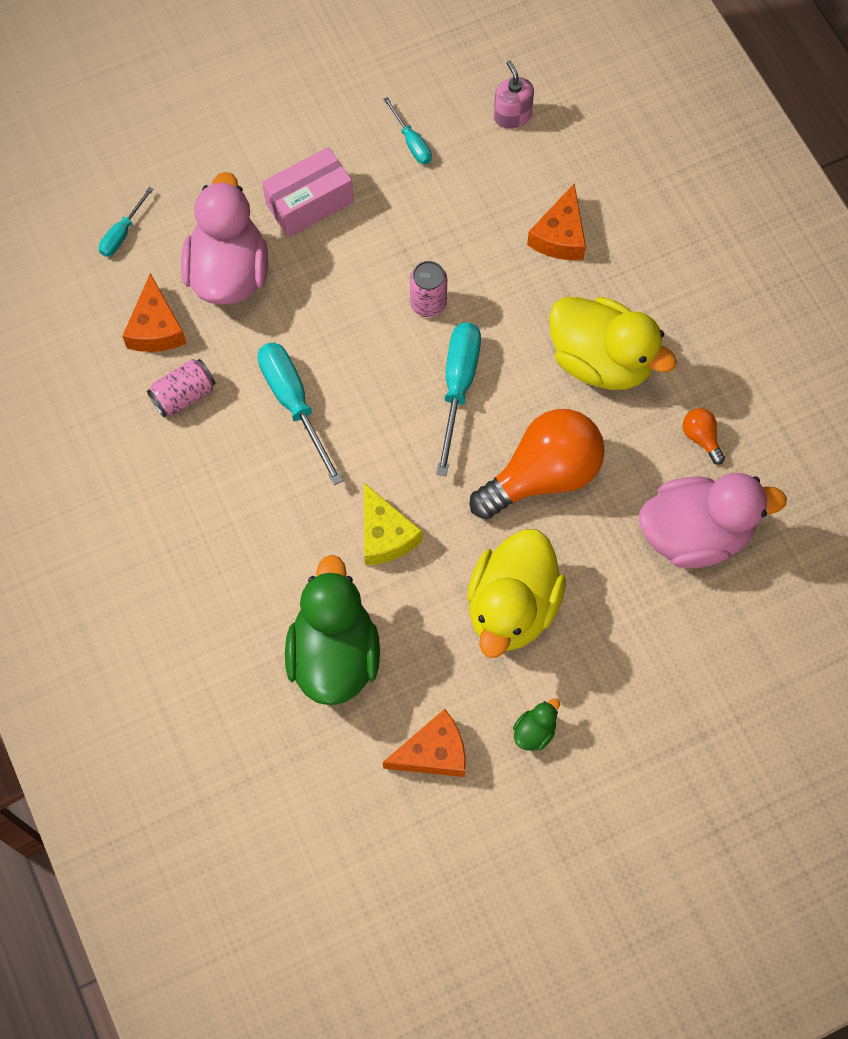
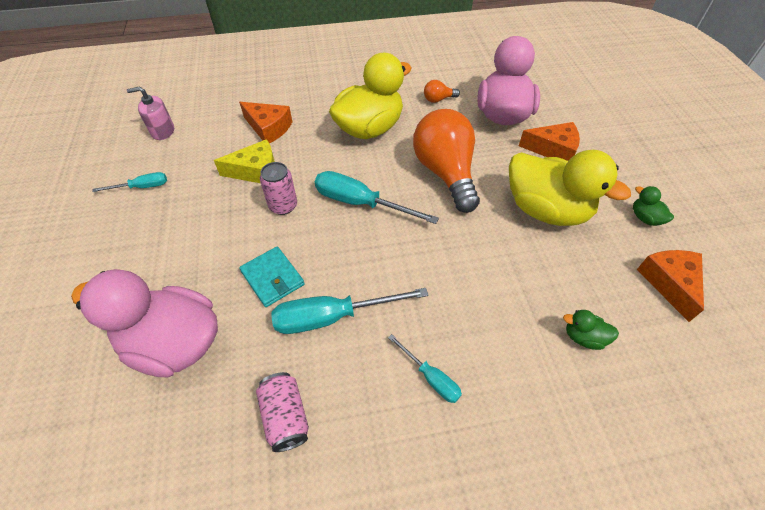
camera: 75 degrees left, 15 degrees down
turquoise screwdriver [99,187,154,257] -> turquoise screwdriver moved to [388,334,462,403]
orange cheese [122,273,187,352] -> orange cheese moved to [519,122,580,161]
pink box [262,147,353,237] -> none
green duck [285,555,380,705] -> green duck [563,310,619,350], size x0.41
yellow cheese [364,483,422,566] -> yellow cheese moved to [214,139,275,183]
none -> turquoise wallet [239,247,305,307]

